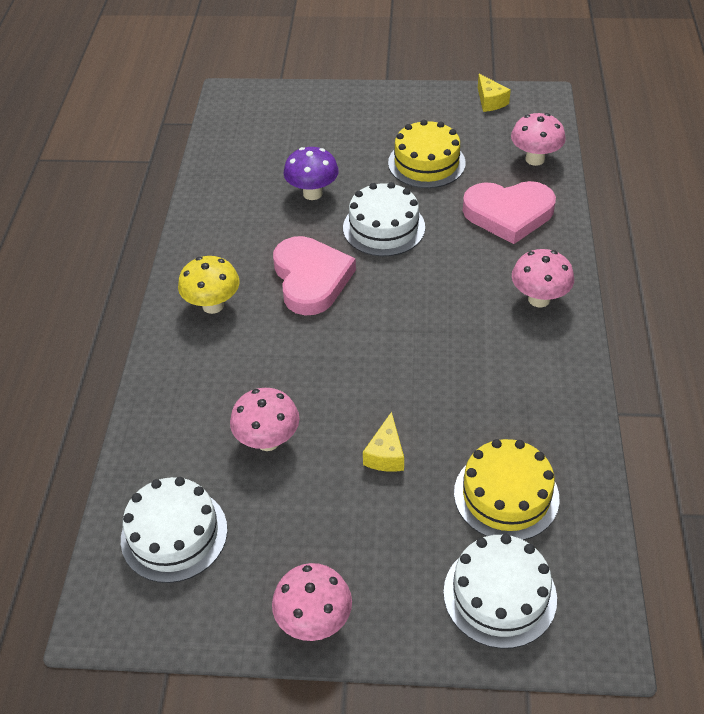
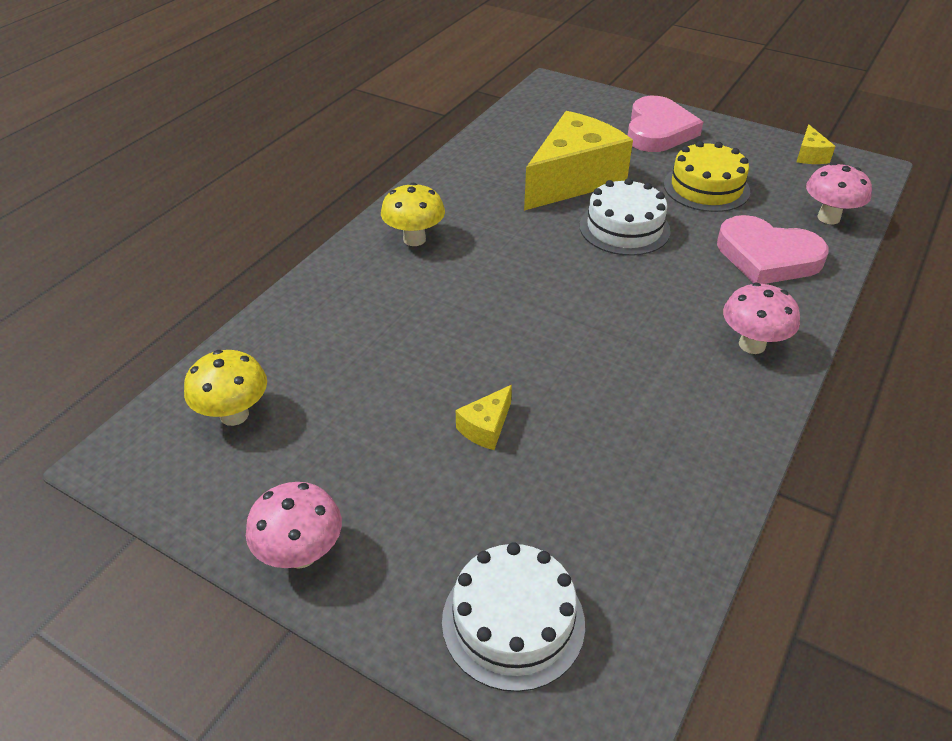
camera: 25 degrees right, 5 degrees down
white cake [121,477,227,583] -> yellow mushroom [184,350,267,426]
pink mushroom [230,388,299,451] -> none
pink heart [273,236,356,316] -> pink heart moved to [628,96,703,152]
purple mushroom [283,147,339,200] -> yellow cheese [524,111,633,211]
yellow cake [454,439,559,540] -> none

